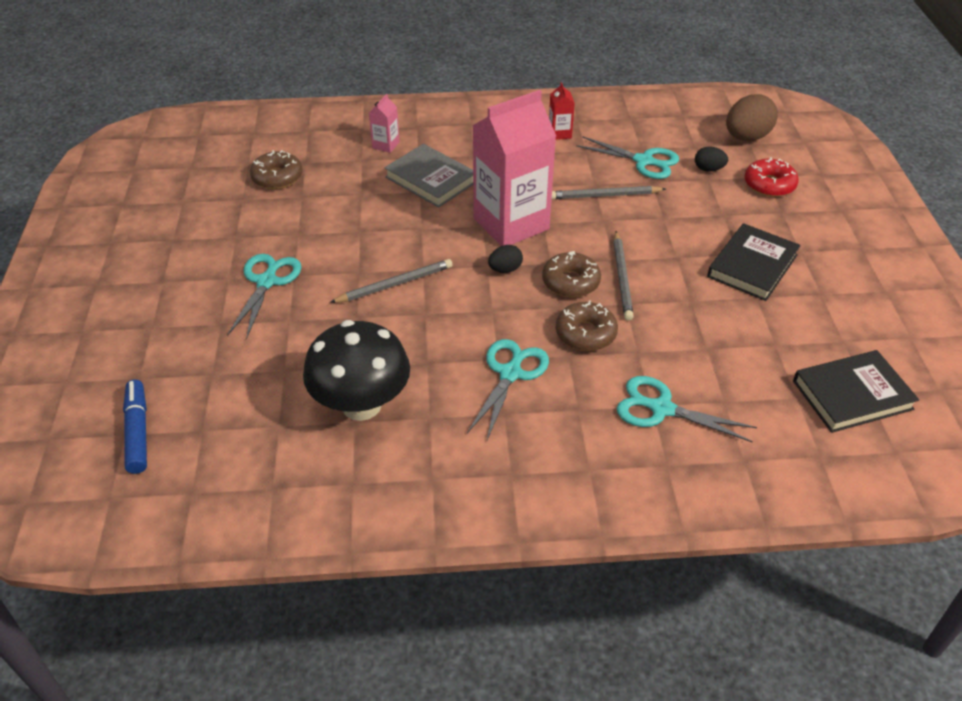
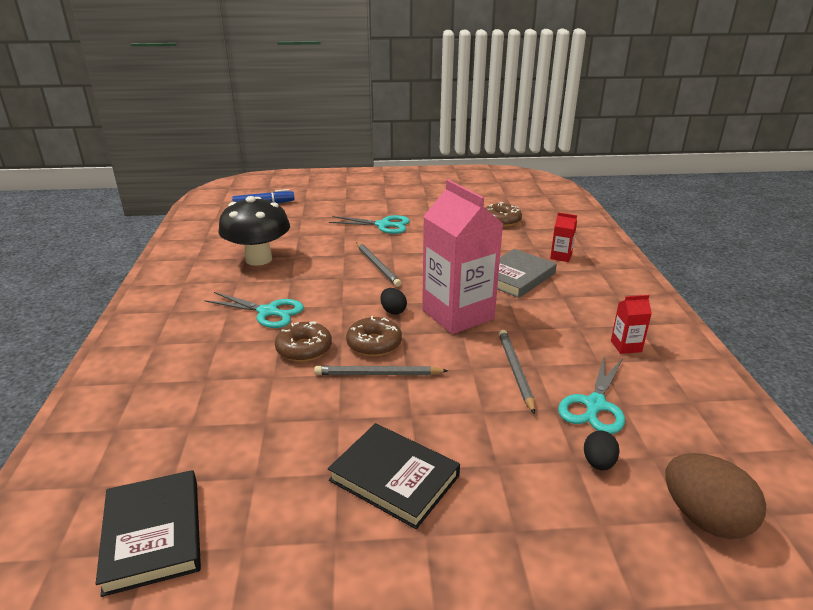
camera: 90 degrees right, 15 degrees down
pink carton [369,94,400,153] -> red carton [550,212,577,262]
turquoise scissors [617,376,757,443] -> none
red donut [744,157,799,197] -> none

